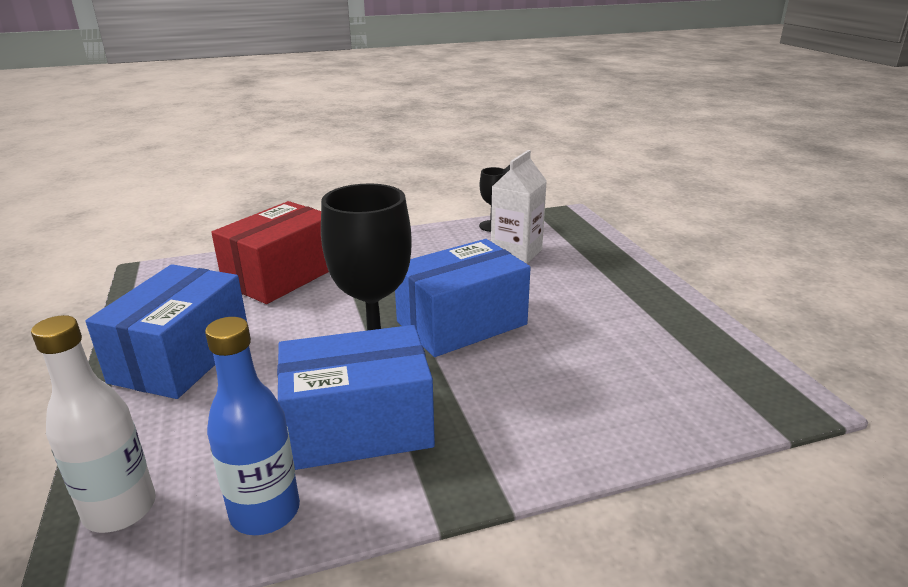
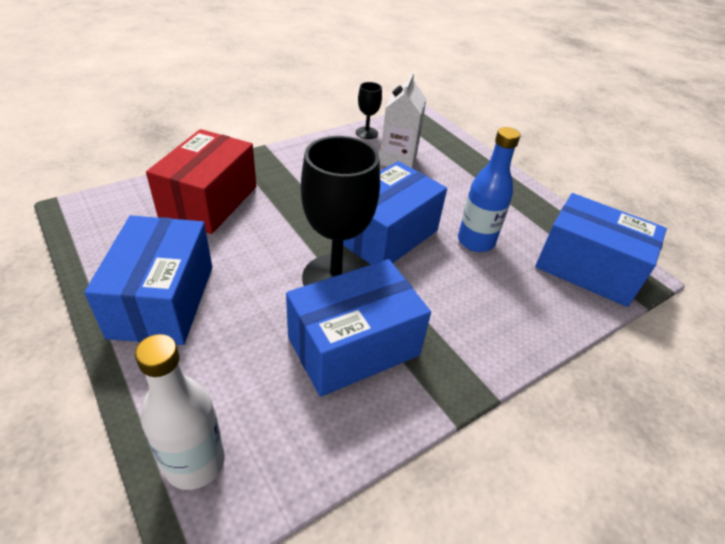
camera: 20 degrees left, 15 degrees up
blue bottle [205,317,300,535] -> blue bottle moved to [458,127,521,252]
none -> blue box [535,193,667,307]

